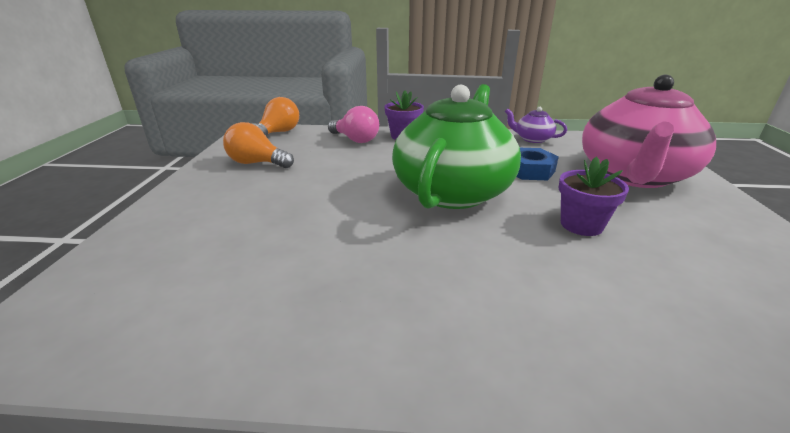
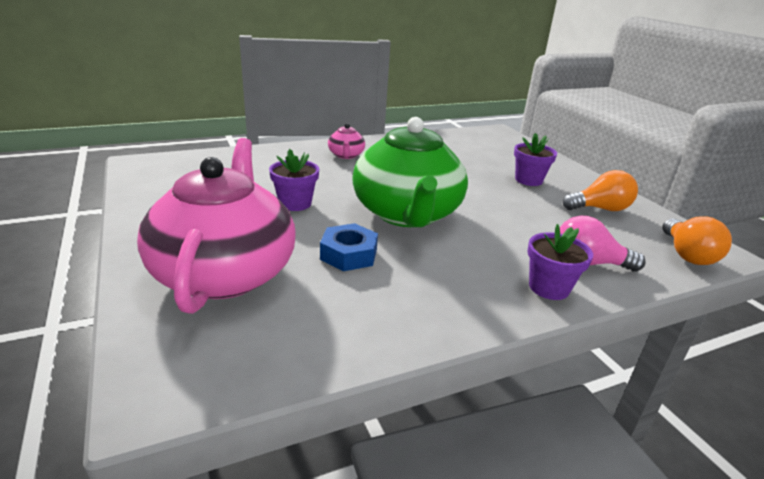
camera: 150 degrees right, 0 degrees up
purple teapot [505,107,567,143] -> none
none -> pink teapot [328,123,365,159]
none -> purple flower pot [514,133,557,186]

